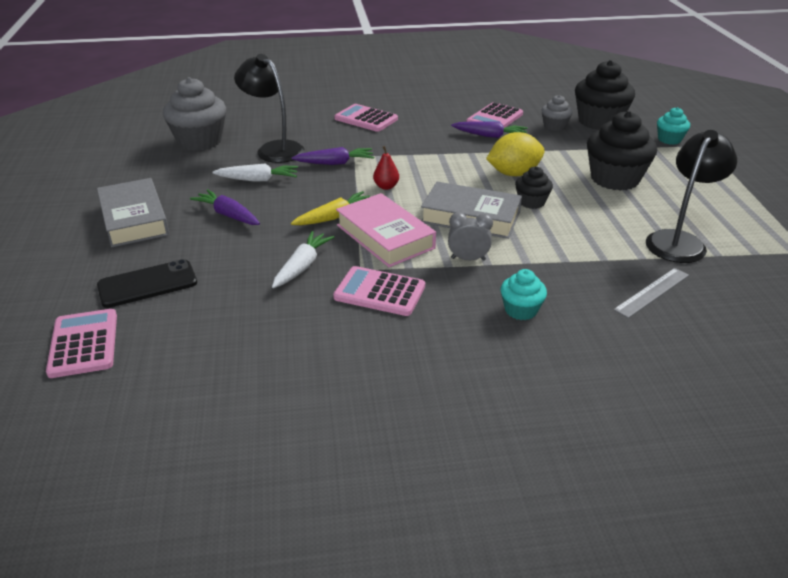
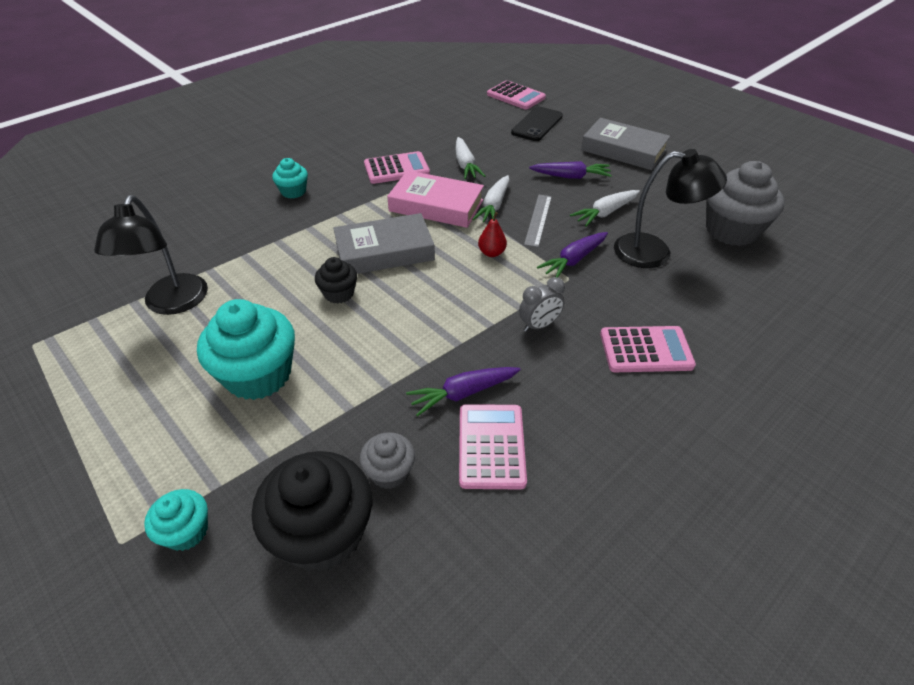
camera: 145 degrees right, 10 degrees up
yellow carrot [291,191,370,225] -> white carrot [472,175,509,222]
grey clock [448,212,493,261] -> grey clock moved to [519,277,565,332]
yellow lemon [486,132,545,176] -> none
black cupcake [587,111,657,191] -> turquoise cupcake [197,299,295,400]
grey ruler [613,268,689,318] -> grey ruler moved to [524,195,552,247]

